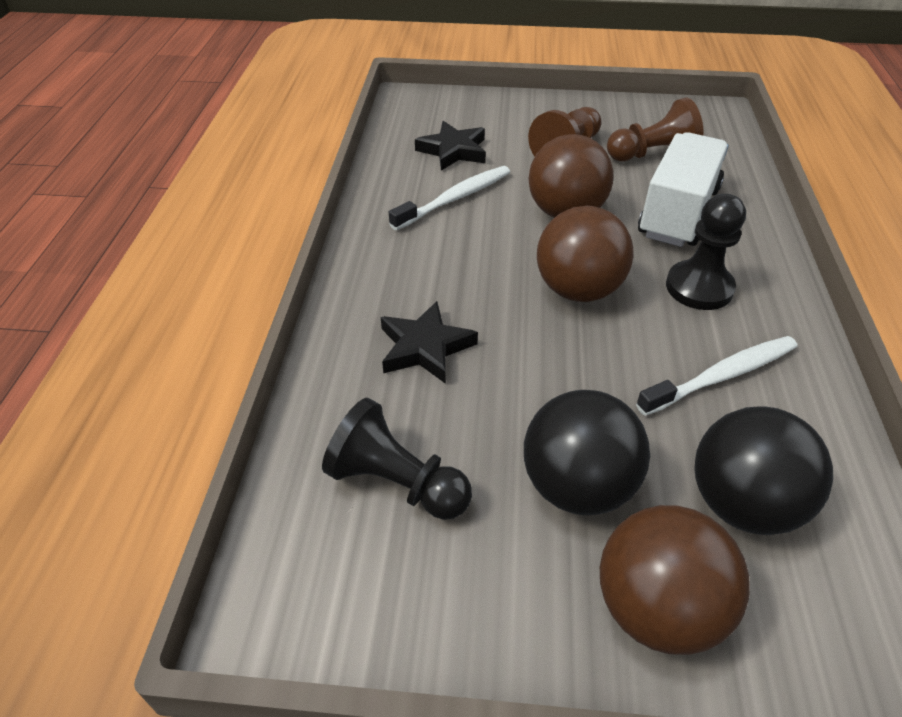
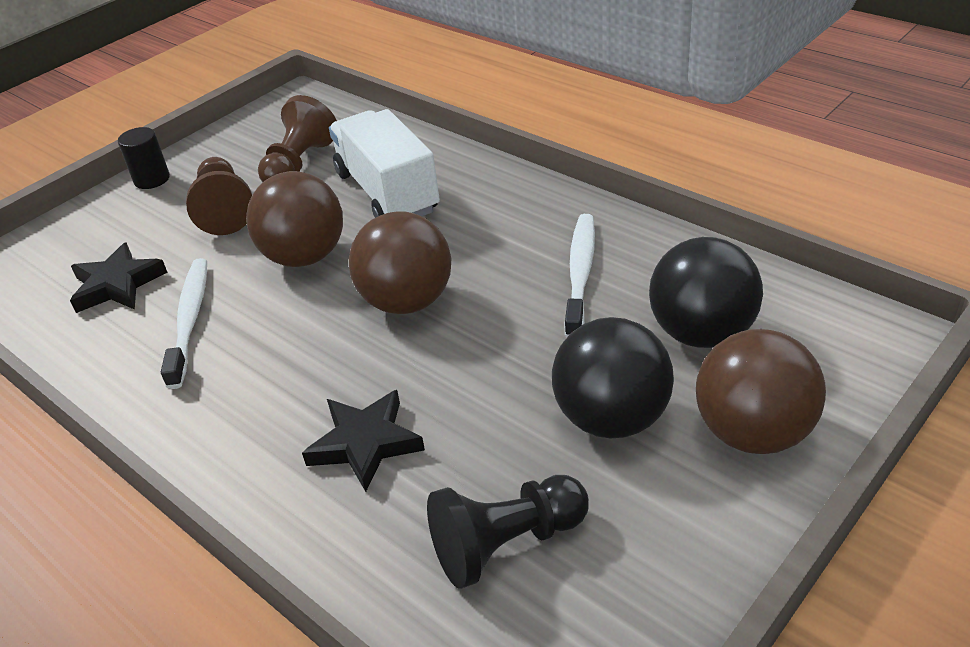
camera: 50 degrees left, 5 degrees down
black pawn [666,194,746,310] -> none
none -> black cylinder [118,127,170,189]

